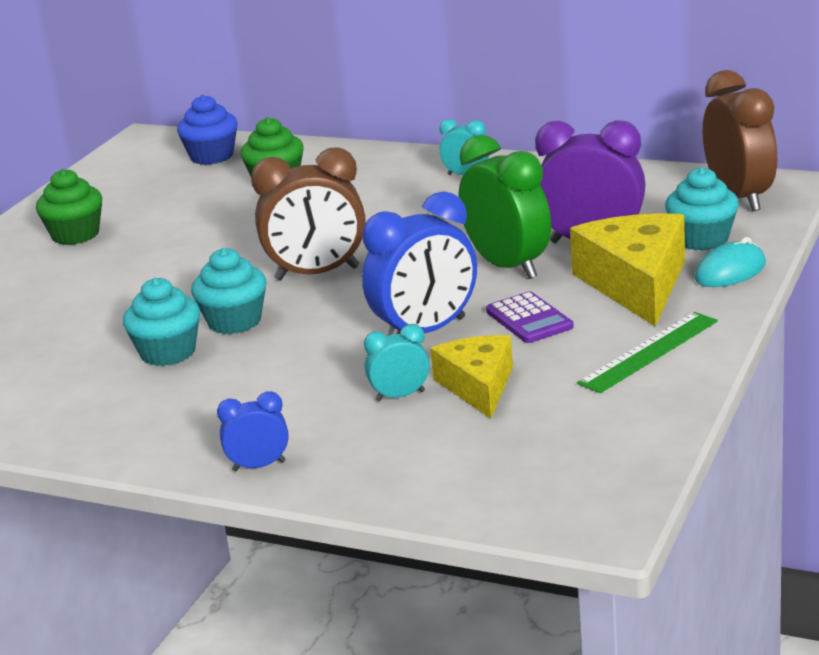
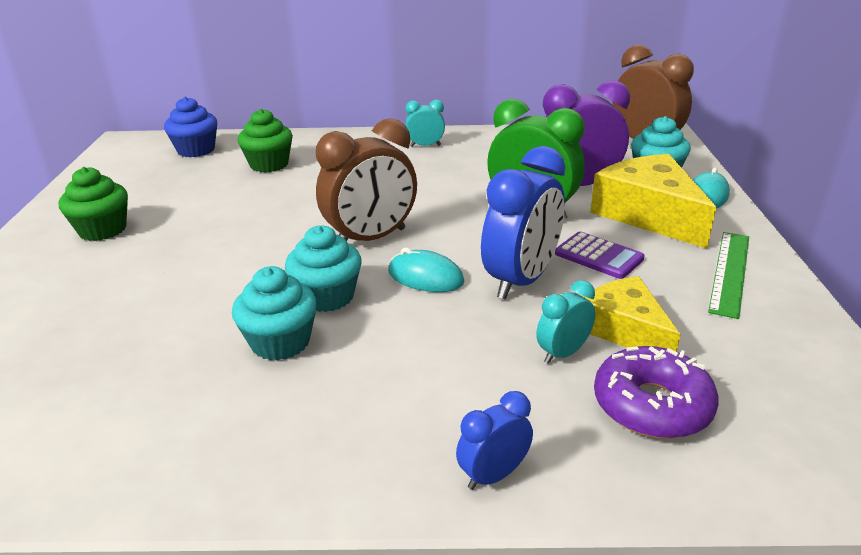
camera: 25 degrees left, 5 degrees up
none -> turquoise mouse [388,248,464,292]
none -> purple donut [594,346,718,439]

